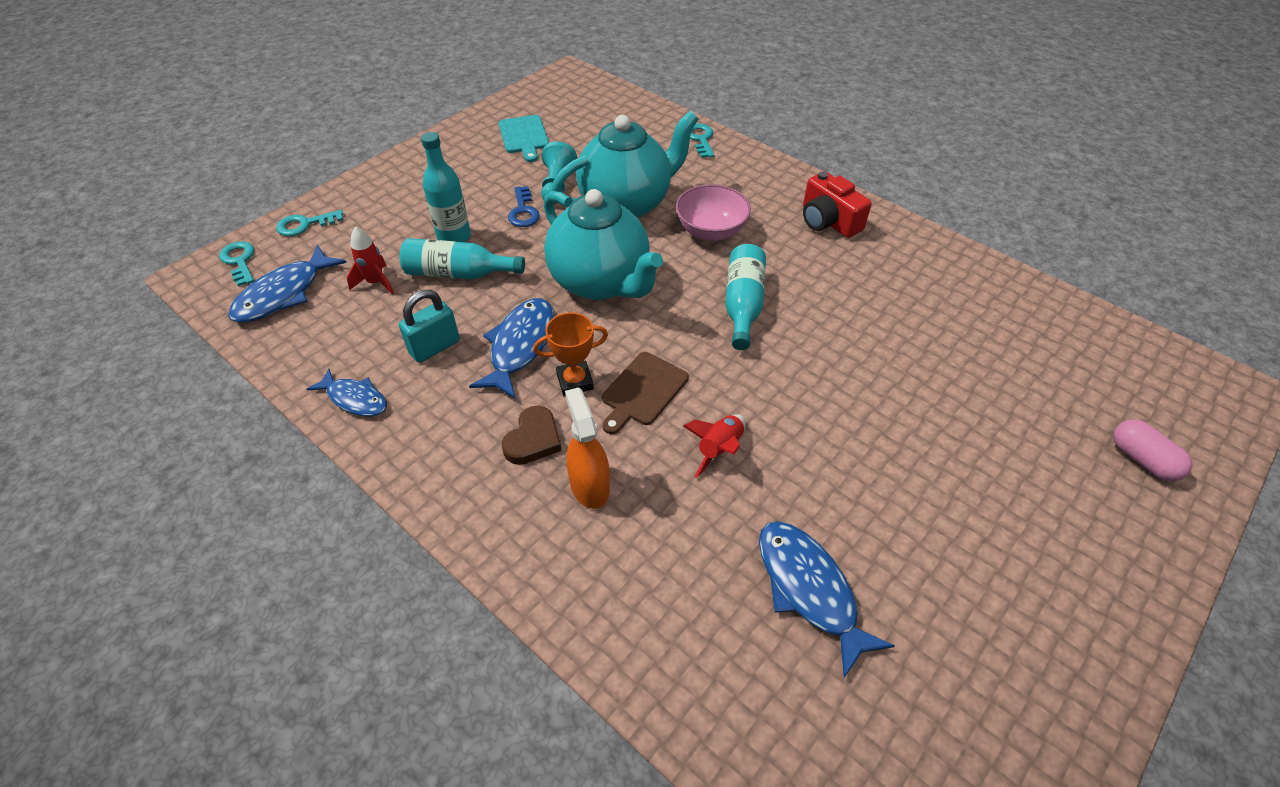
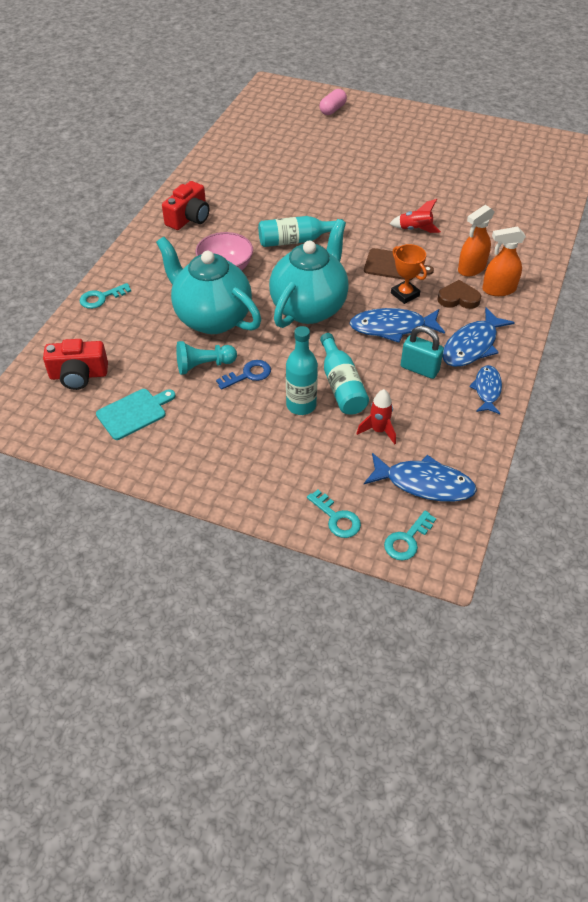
camera: 110 degrees left, 0 degrees up
blue fish [759,521,895,678] -> blue fish moved to [442,308,515,367]
none -> red camera [43,339,108,390]
none -> orange spray bottle [482,227,526,296]

